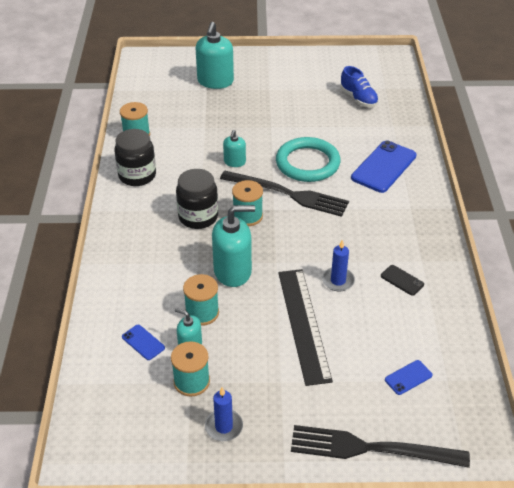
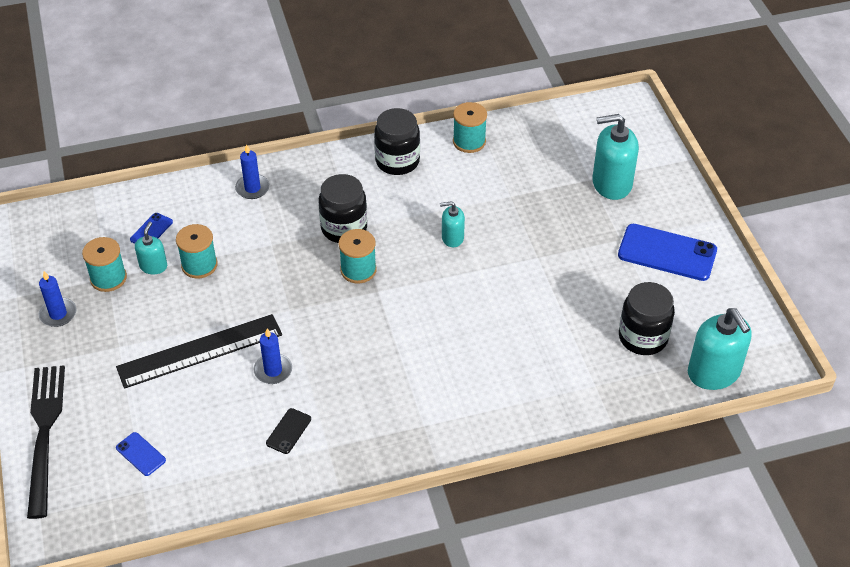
camera: 75 degrees right, 5 degrees up
turquoise soap dispenser [212,205,255,287] -> turquoise soap dispenser moved to [688,308,752,390]
black fork [220,171,349,217] -> none
turquoise ring [276,137,340,182] -> none
blue shoe [341,66,379,107] -> black jar [619,282,675,355]
blue phone [351,140,417,193] -> blue phone moved to [618,224,717,281]
none -> blue candle [235,144,270,199]

